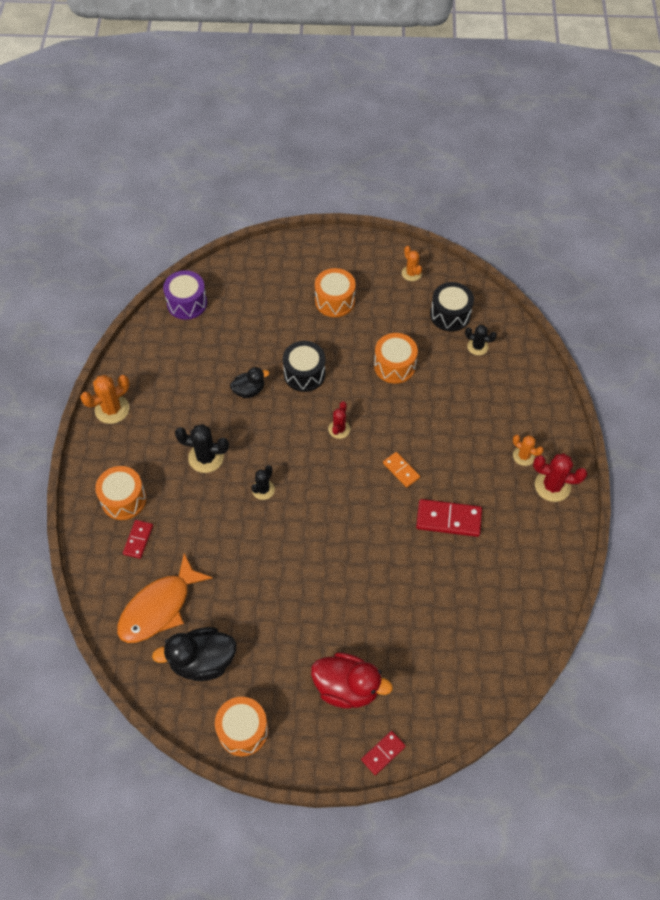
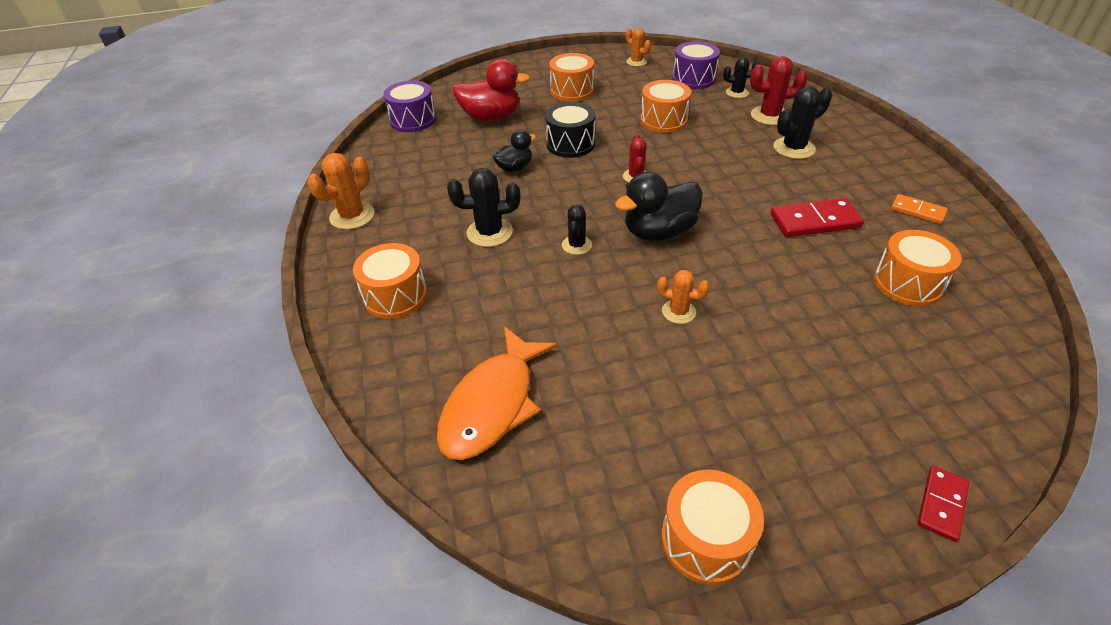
camera: 15 degrees left, 15 degrees down
red domino [123,520,153,559] -> none
black duck [152,627,237,681] -> black duck moved to [615,172,703,241]
red duck [311,652,393,709] -> red duck moved to [452,59,530,121]
orange domino [383,452,420,488] -> orange domino moved to [891,194,948,224]
black drum [430,282,474,332] -> purple drum [672,41,720,89]
orange cactus [513,435,544,466] -> orange cactus moved to [657,270,710,324]
red cactus [533,453,587,502] -> red cactus moved to [750,56,808,125]
none -> black cactus [773,86,832,159]
none -> orange drum [874,230,962,307]

